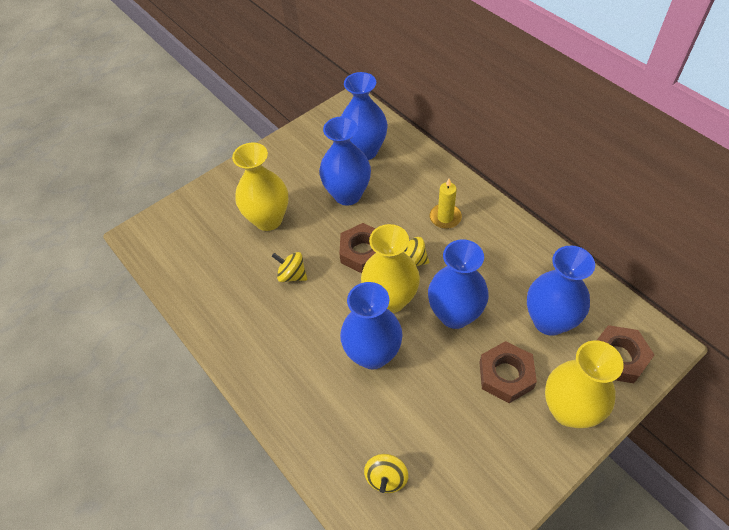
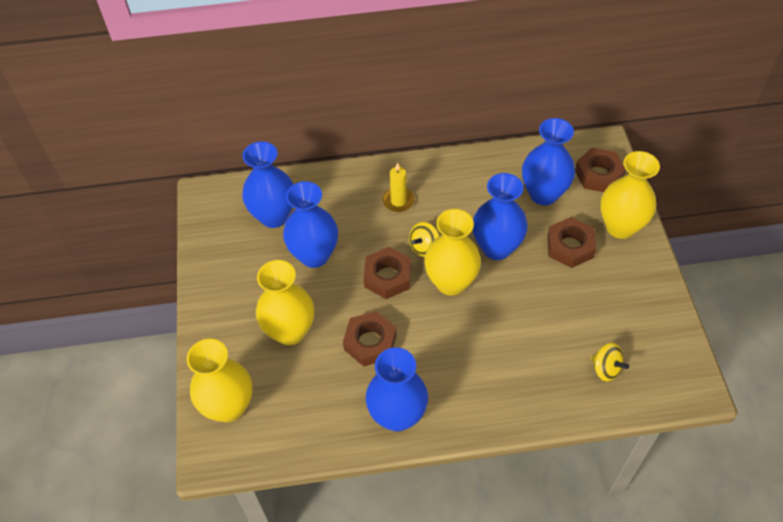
camera: 60 degrees left, 0 degrees up
yellow spinning top [272,252,307,282] -> brown nut [343,311,397,367]
blue vase [340,282,403,369] -> blue vase moved to [366,347,428,431]
none -> yellow vase [187,339,253,422]

